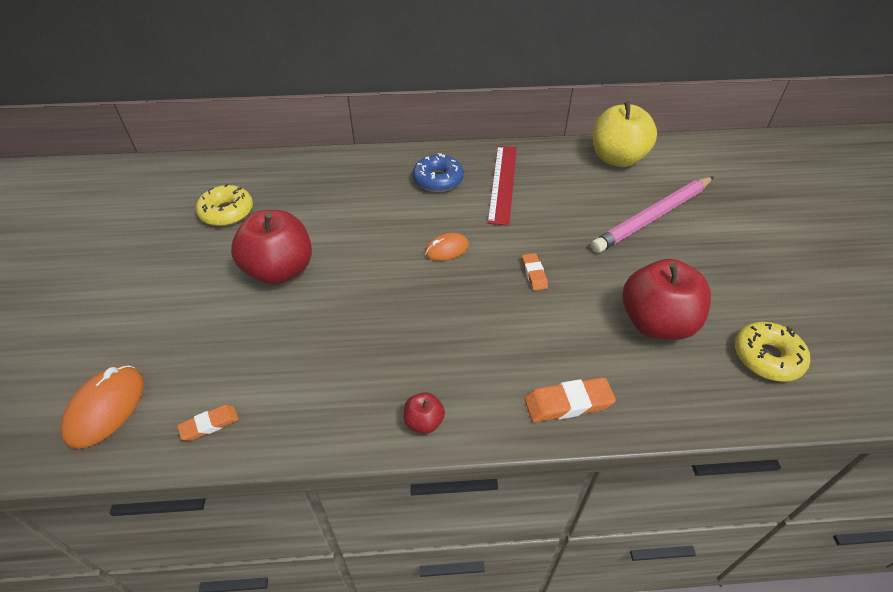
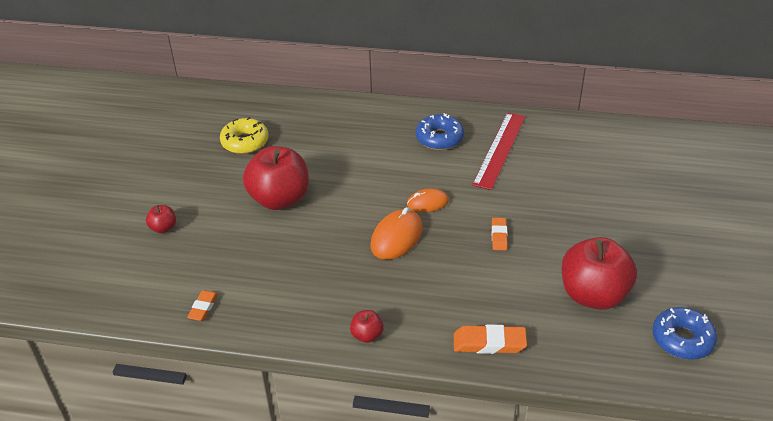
camera: 15 degrees right, 5 degrees down
orange mouse [61,365,144,449] -> orange mouse moved to [370,207,423,260]
orange eraser [177,405,239,441] -> orange eraser turned 60 degrees counterclockwise [187,290,218,321]
pink pencil [591,177,713,253] -> none
yellow apple [593,101,657,167] -> none
yellow donut [735,322,810,382] -> blue donut [652,307,717,360]
none -> red apple [146,205,176,233]

